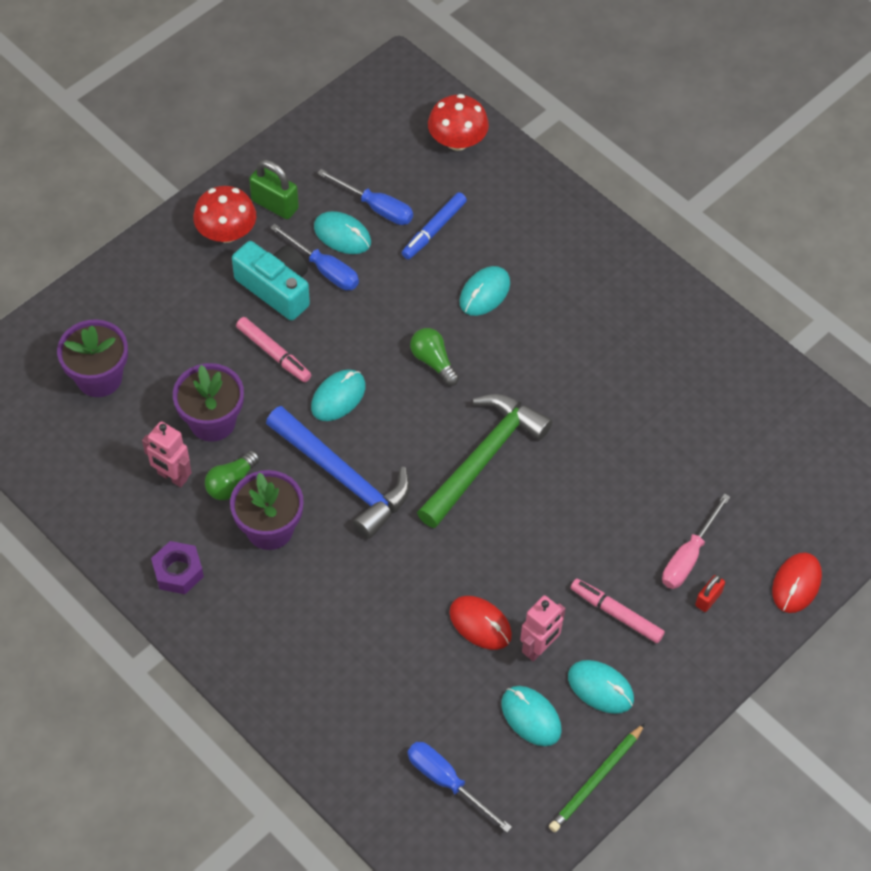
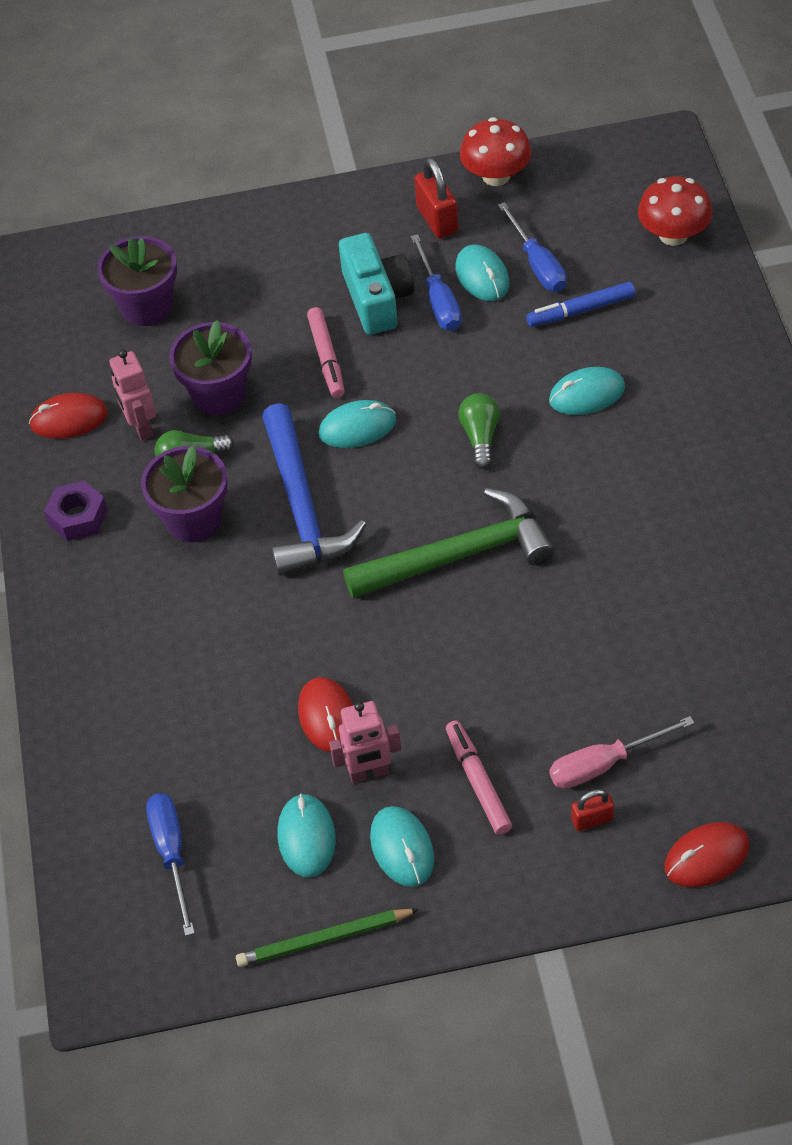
camera: 40 degrees right, 5 degrees down
red mushroom [193,186,256,243] -> red mushroom moved to [460,117,531,186]
green padlock [249,160,299,219] -> red padlock [414,157,458,238]
none -> red mouse [29,393,108,439]

